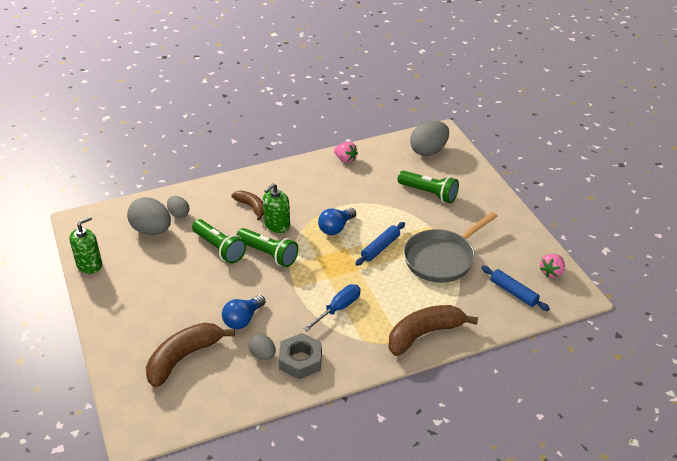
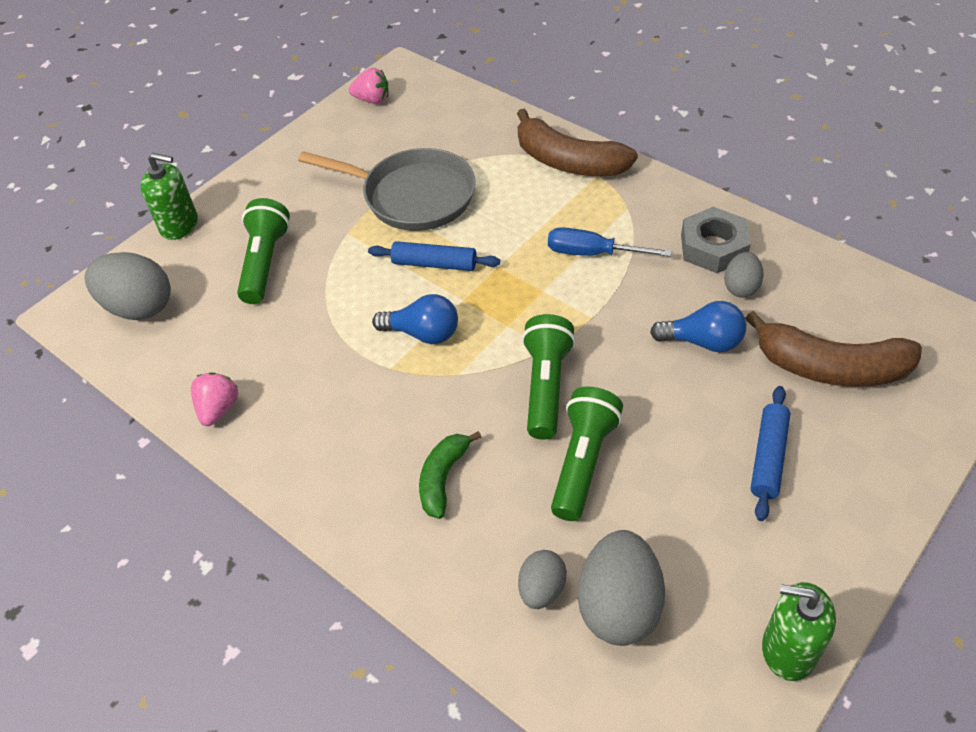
camera: 115 degrees left, 10 degrees up
brown banana [231,190,264,220] -> green banana [419,431,481,519]
green soap dispenser [263,183,290,233] -> green soap dispenser moved to [140,153,198,240]
blue rolling pin [481,266,550,311] -> blue rolling pin moved to [751,386,790,521]

